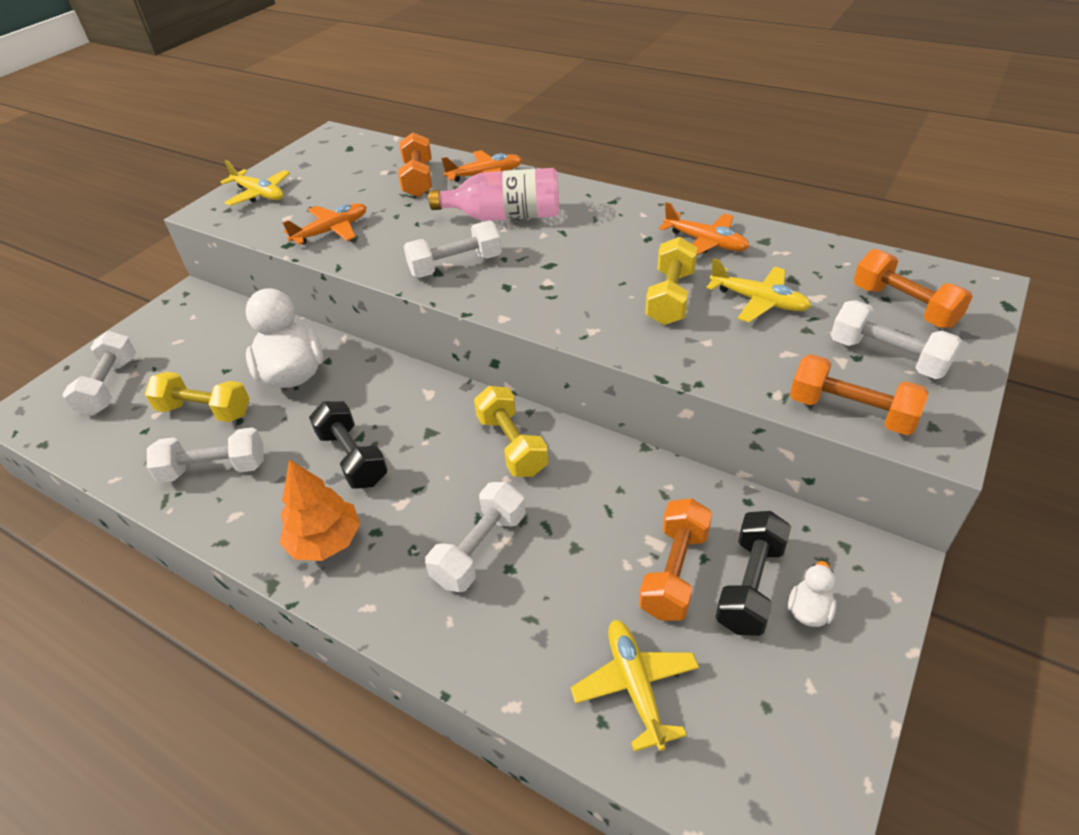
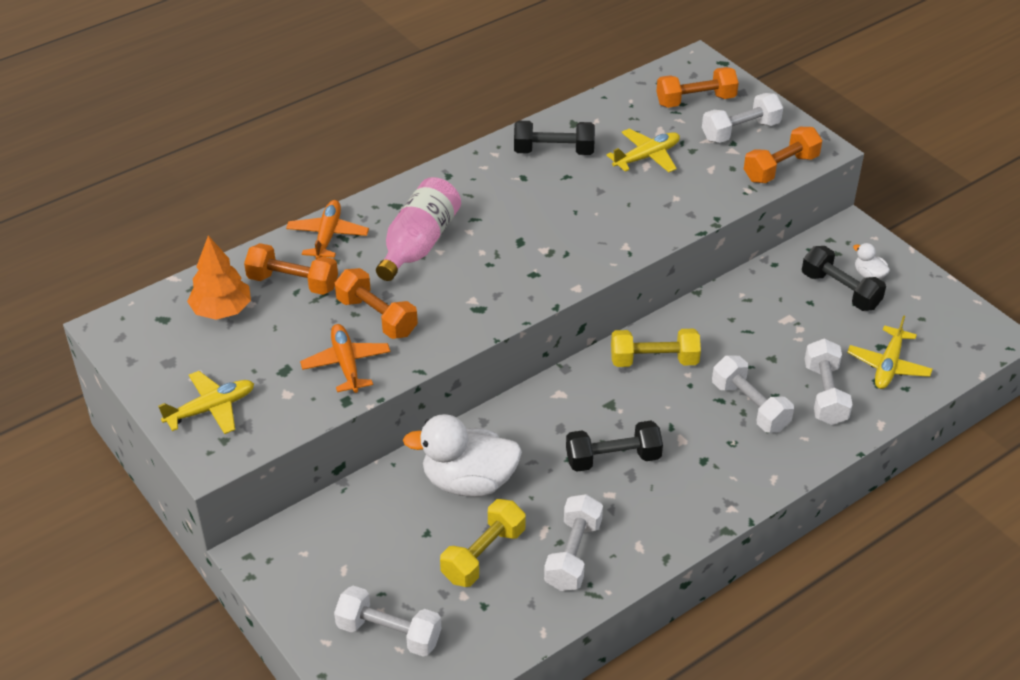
camera: 70 degrees left, 0 degrees up
orange tree [279,459,360,561] -> orange tree moved to [187,236,251,320]
white dumbbell [404,220,502,278] -> white dumbbell moved to [805,339,853,425]
yellow plane [571,620,699,752] -> yellow plane turned 75 degrees counterclockwise [847,315,932,389]
orange dumbbell [639,498,712,621] -> orange dumbbell moved to [335,268,418,339]
yellow dumbbell [645,237,698,325] -> none
orange plane [659,202,750,255] -> black dumbbell [514,121,595,155]

